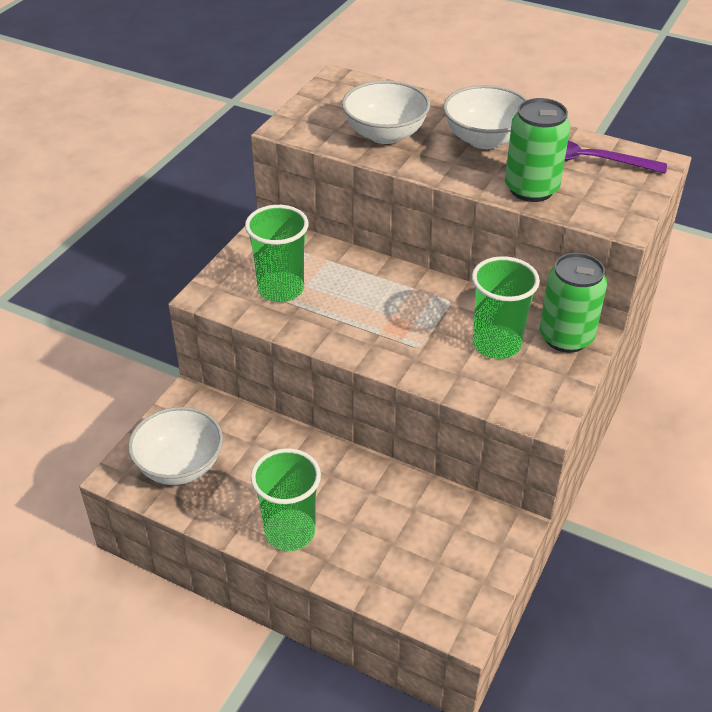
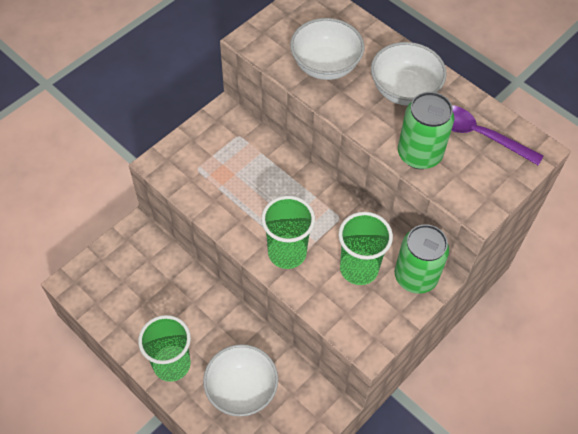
camera: 15 degrees right, 15 degrees up
white bowl [128,407,223,485] -> white bowl moved to [203,344,278,417]
green cup [245,205,309,302] -> green cup moved to [261,196,315,269]

